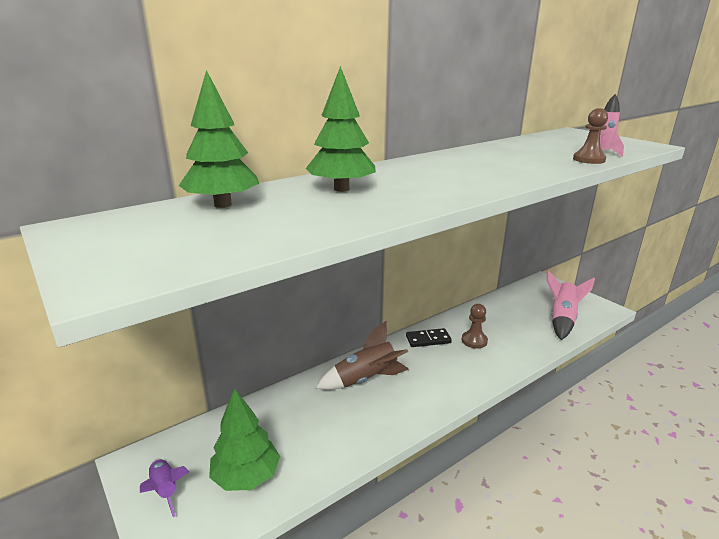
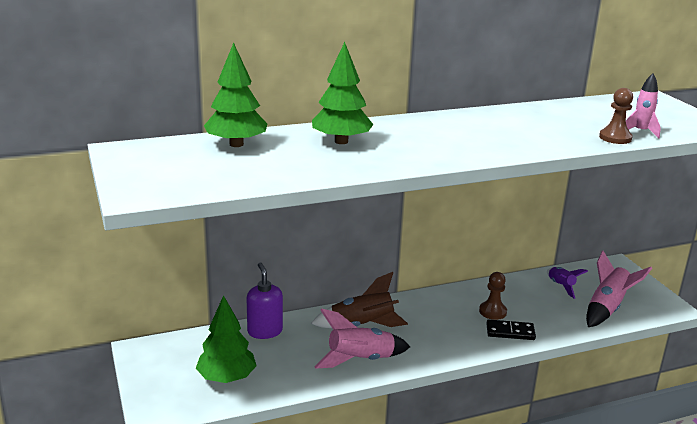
camera: 15 degrees right, 0 degrees up
purple rocket [140,458,189,517] -> purple rocket moved to [547,267,588,299]
black domino [406,328,452,347] -> black domino moved to [486,319,536,340]
none -> purple soap dispenser [246,263,283,339]
none -> pink rocket [315,309,410,369]

